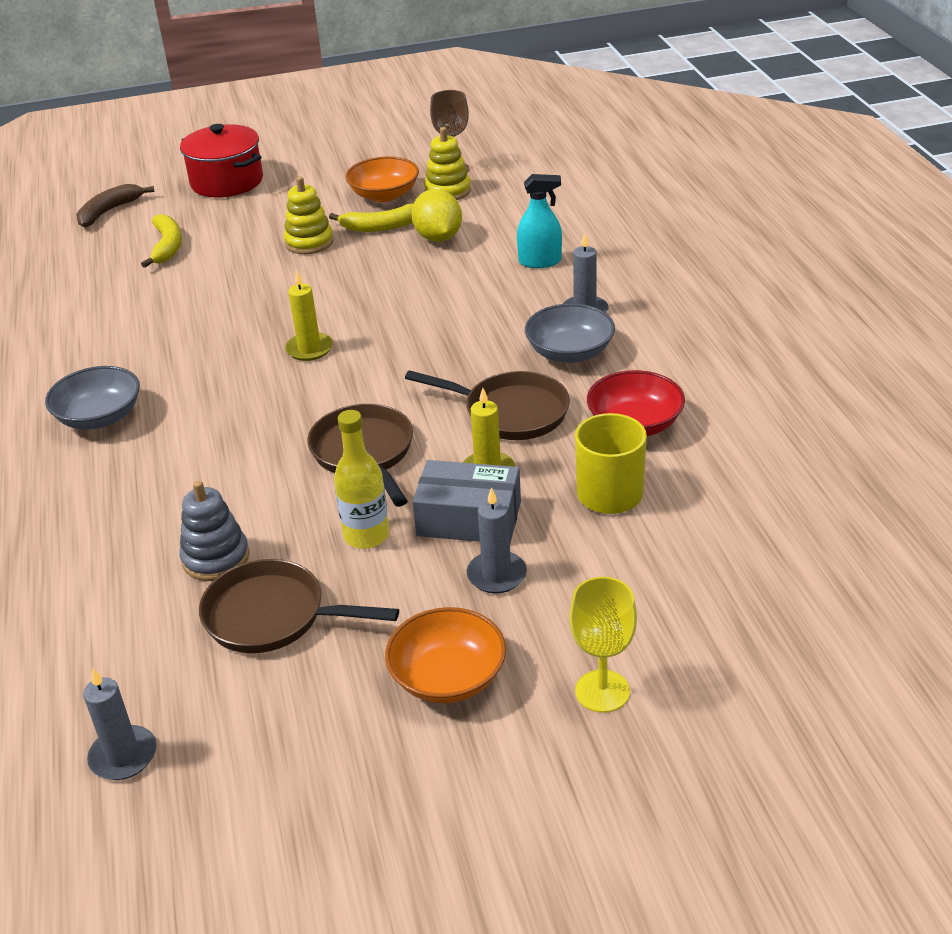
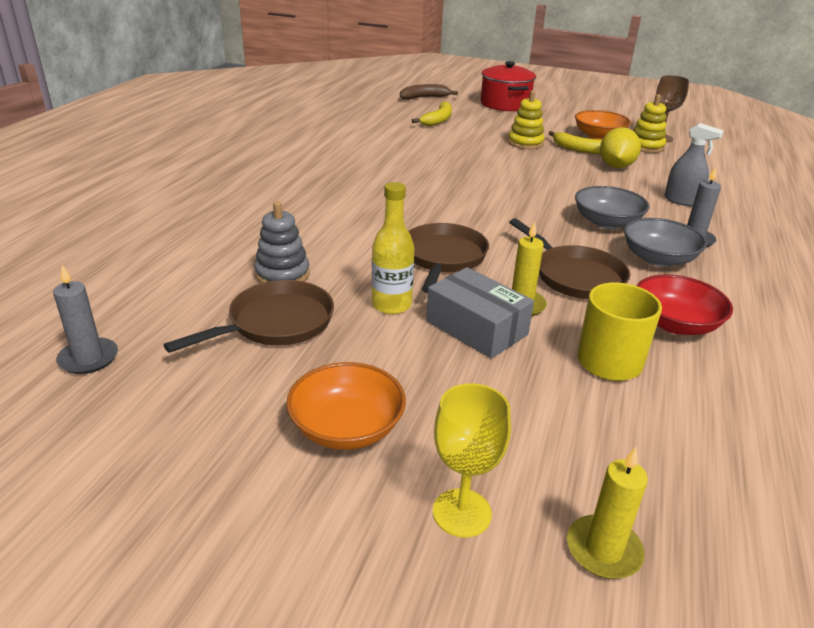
camera: 30 degrees right, 5 degrees down
grey bowl [45,366,140,429] -> grey bowl moved to [575,186,649,229]
brown pan [199,559,399,653] -> brown pan turned 90 degrees clockwise [163,280,334,353]
yellow candle [285,271,333,361] -> yellow candle moved to [567,447,648,579]
grey candle [467,487,527,594] -> none
turquoise spray bottle [517,174,562,268] -> grey spray bottle [664,123,724,206]

